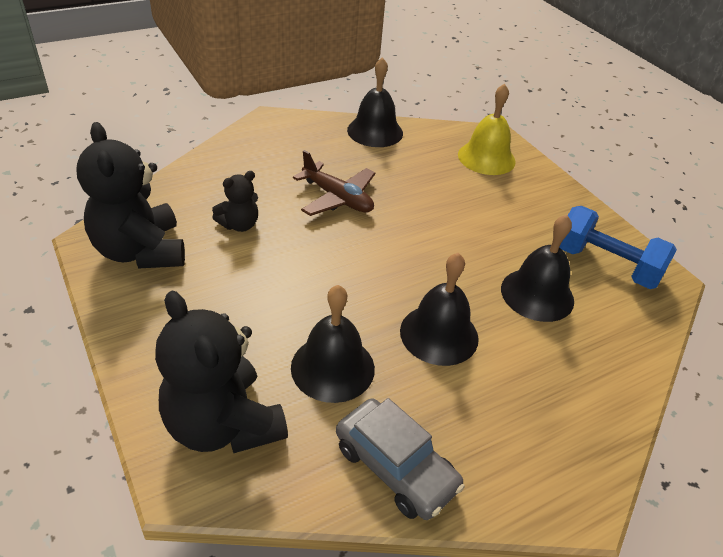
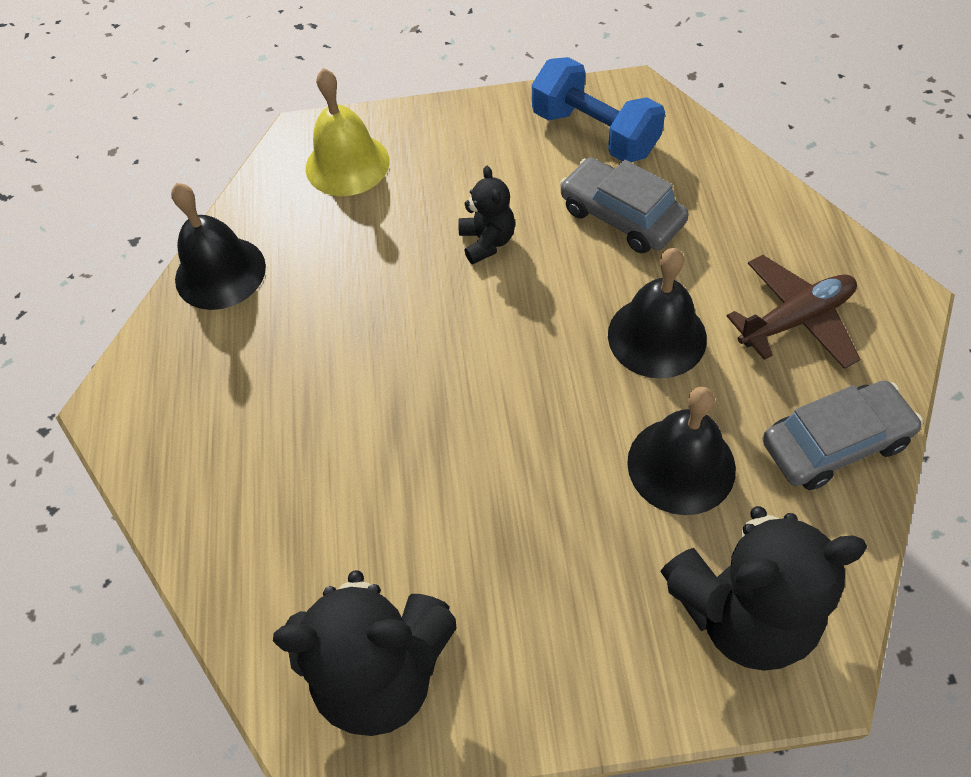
camera: 60 degrees left, 15 degrees up
black teddy bear [212,171,258,232] -> black teddy bear moved to [458,166,515,264]
brown plane [293,150,375,216] -> brown plane moved to [727,255,860,369]
black bell [501,215,574,322] -> grey car [560,157,689,253]
blue dumbbell [559,206,677,289] -> blue dumbbell turned 75 degrees clockwise [532,57,665,162]

